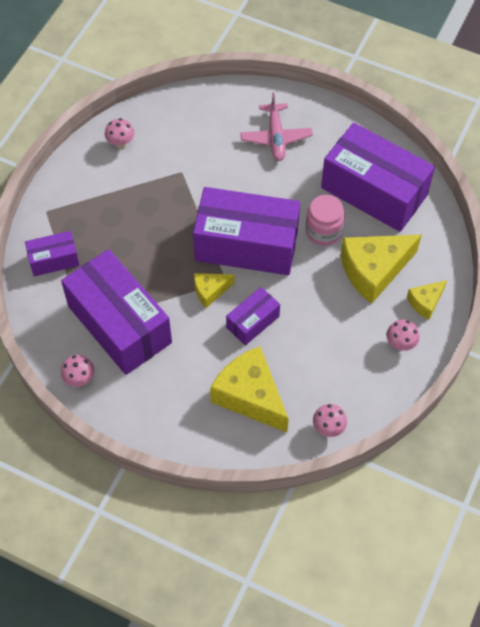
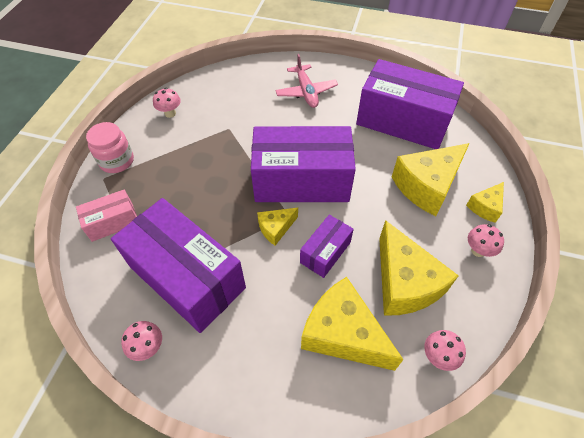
camera: 10 degrees left, 5 degrees down
purple box [25,231,79,276] -> pink box [76,189,137,242]
pink jar [306,195,345,246] -> pink jar moved to [86,122,134,173]
none -> yellow cheese [379,220,459,316]

